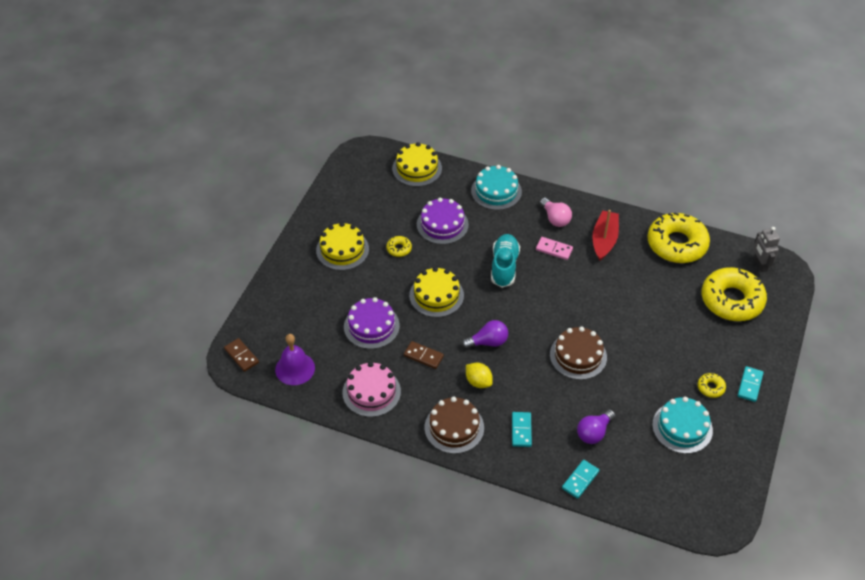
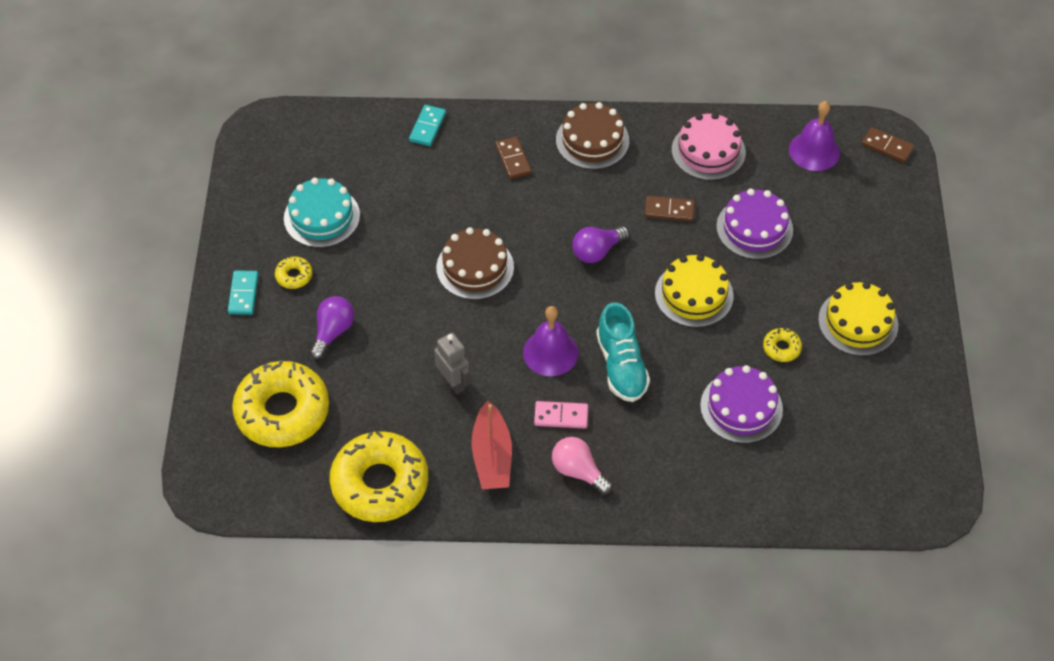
camera: 160 degrees right, 5 degrees up
yellow cake [392,142,442,187] -> none
yellow lemon [466,363,493,388] -> none
turquoise cake [471,165,522,210] -> none
turquoise domino [512,412,532,447] -> brown domino [495,136,532,179]
purple light bulb [577,409,615,444] -> purple light bulb moved to [310,296,355,360]
grey robot [753,227,780,272] -> grey robot moved to [434,332,471,394]
none -> purple bell [523,306,578,376]

